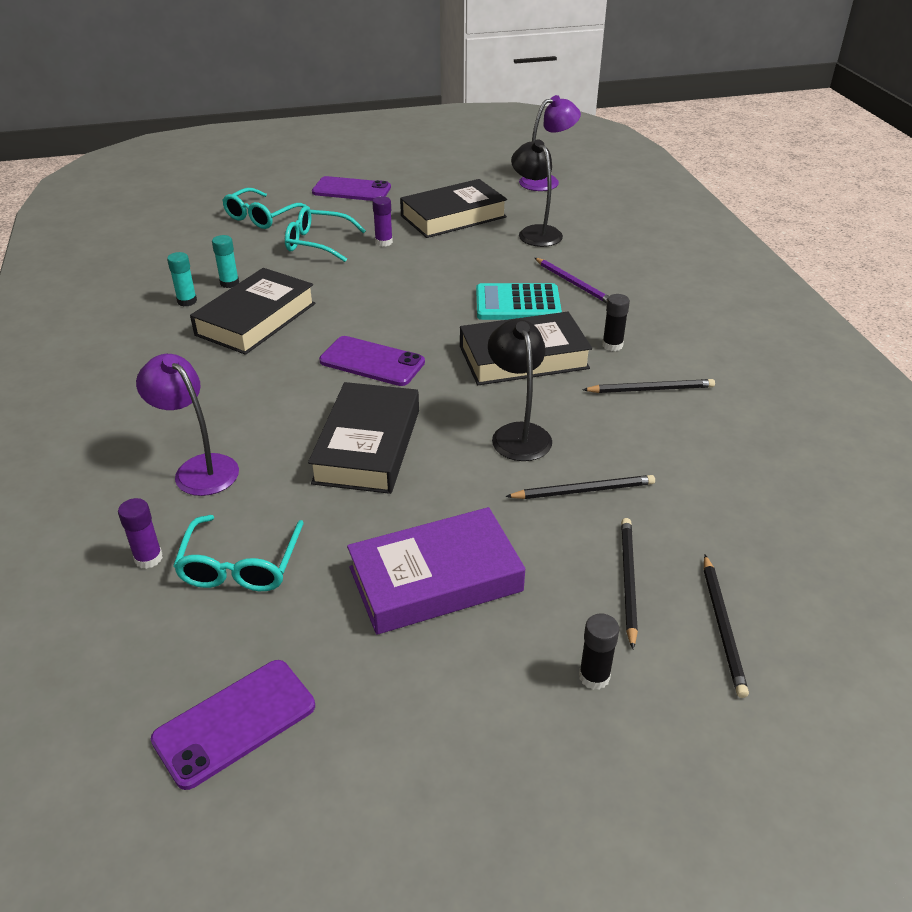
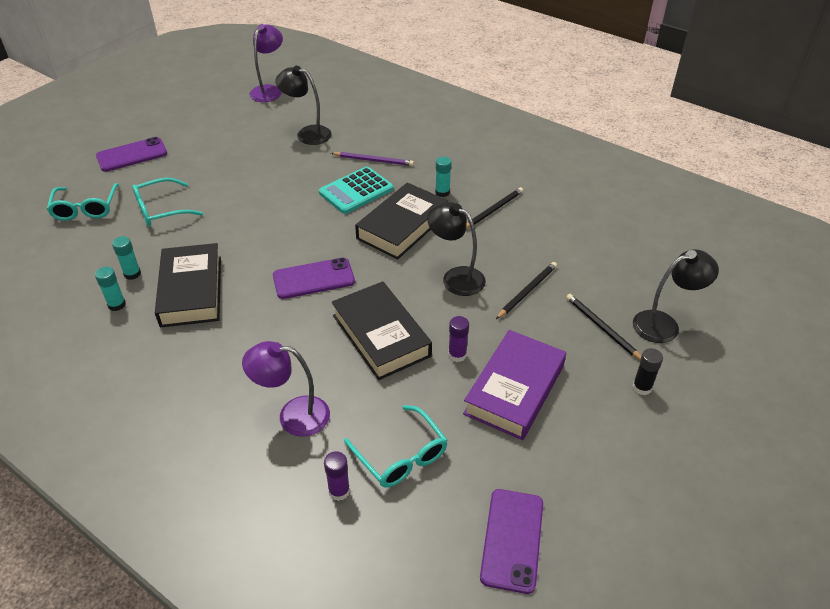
camera: 40 degrees left, 5 degrees up
purple glue stick [372,196,393,247] -> purple glue stick moved to [448,316,469,362]
black book [400,179,507,238] -> none
black glue stick [602,294,630,351] -> turquoise glue stick [435,157,452,197]
black pencil [704,555,749,698] -> black lamp [633,249,719,343]

